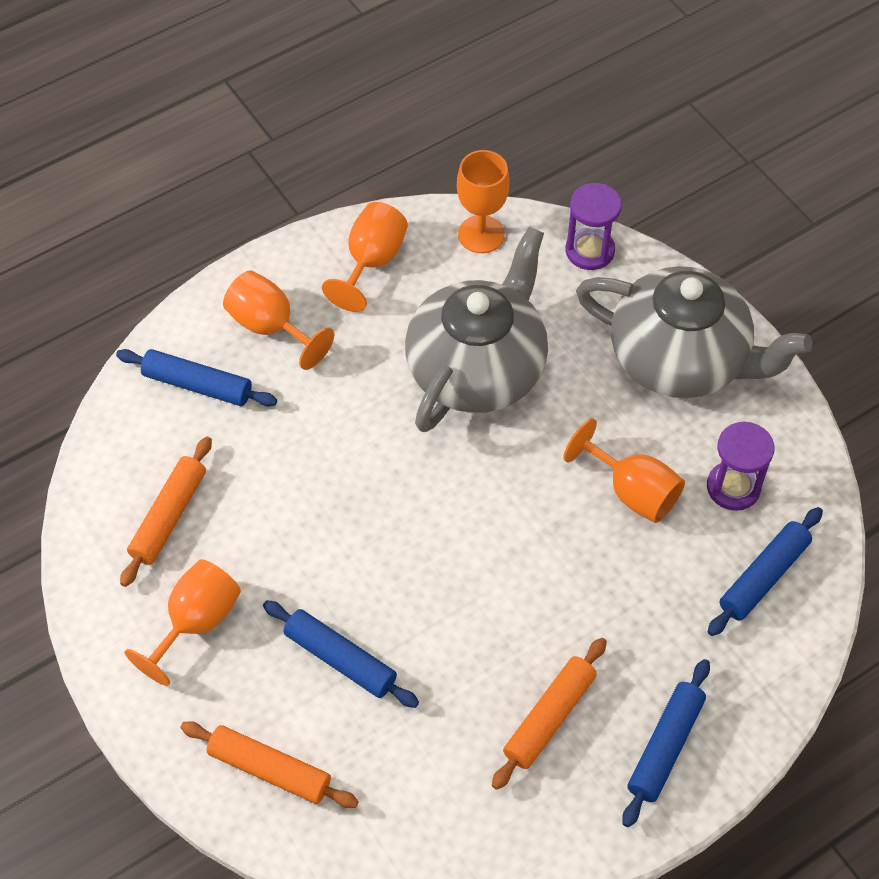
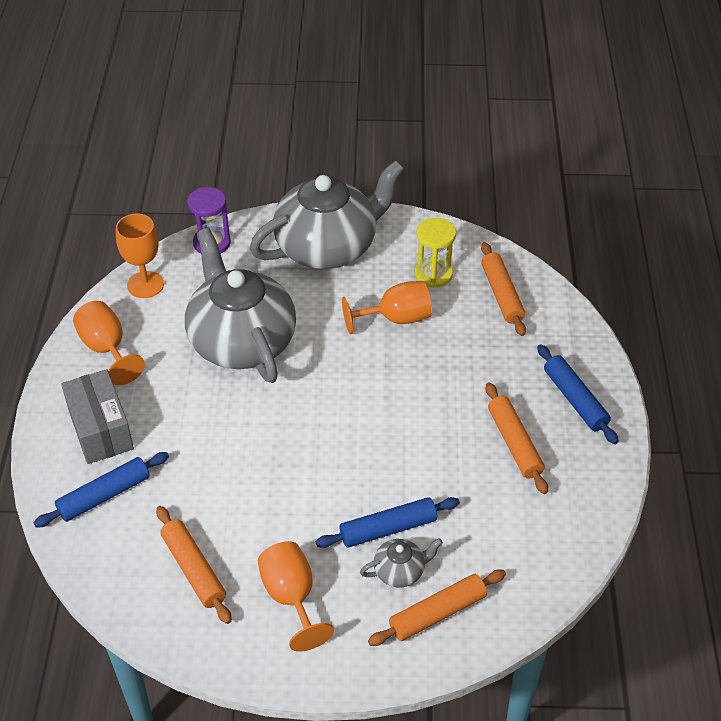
camera: 55 degrees left, 10 degrees down
orange goblet [223,271,334,370] -> grey box [61,369,134,464]
purple hourglass [707,421,775,511] -> yellow hourglass [415,218,456,288]
blue rolling pin [708,507,823,636] -> orange rolling pin [481,242,526,336]
none -> grey teapot [360,538,443,587]

